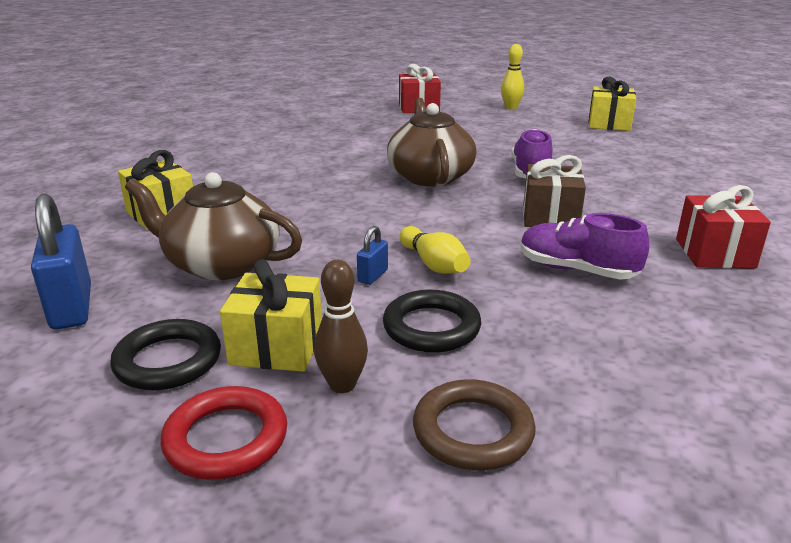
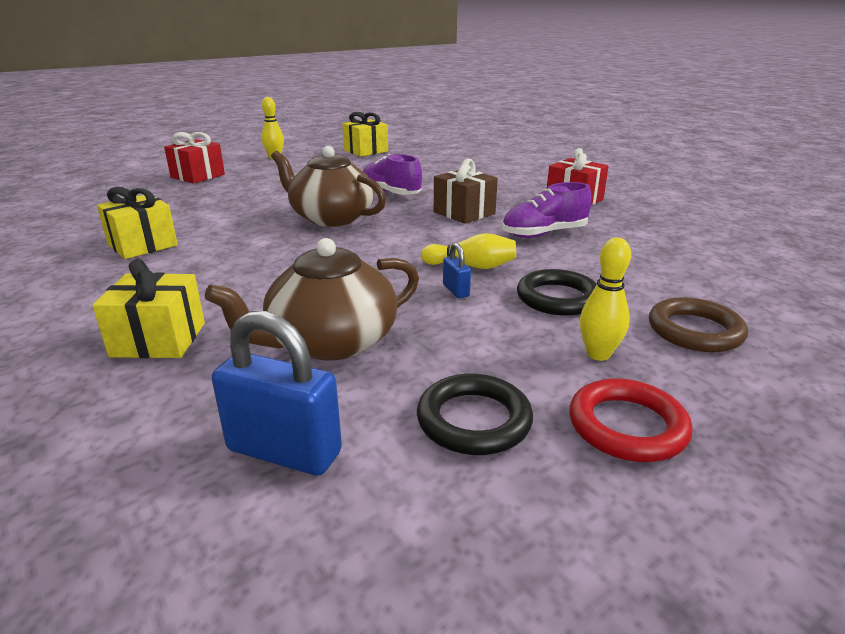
camera: 50 degrees left, 0 degrees up
yellow gift [220,259,322,372] -> yellow gift moved to [97,187,178,259]
brown bowling pin [314,260,368,393] -> yellow bowling pin [580,238,631,361]

